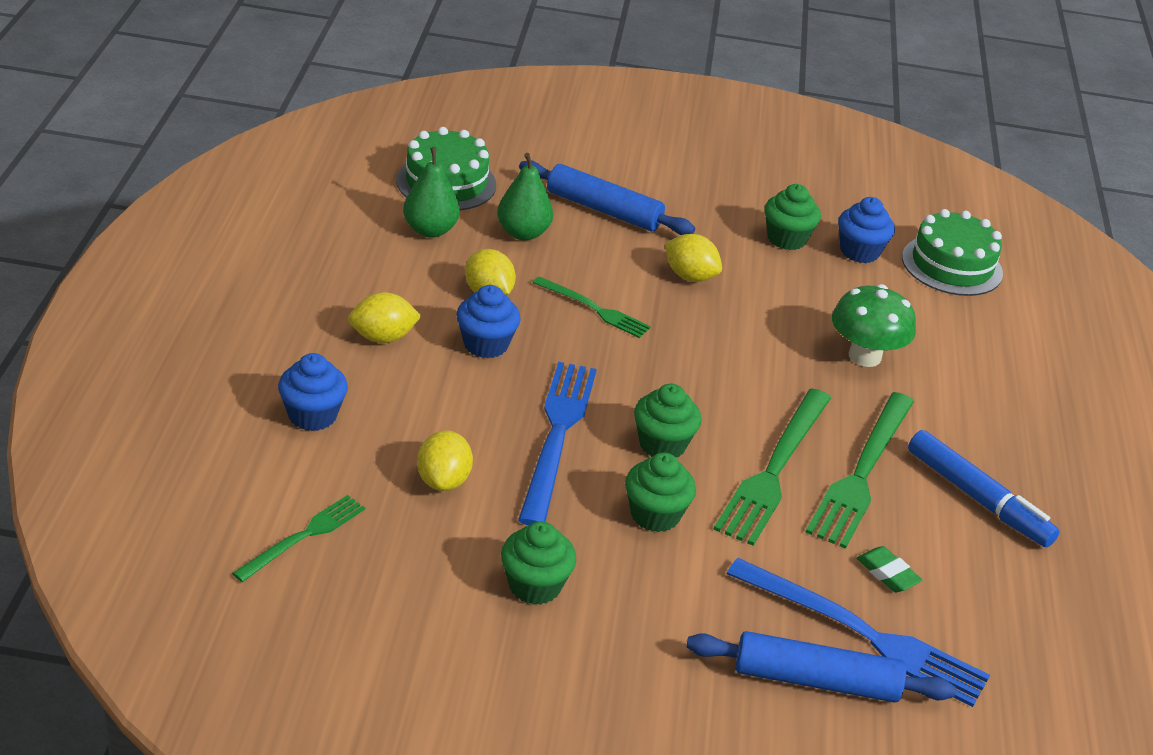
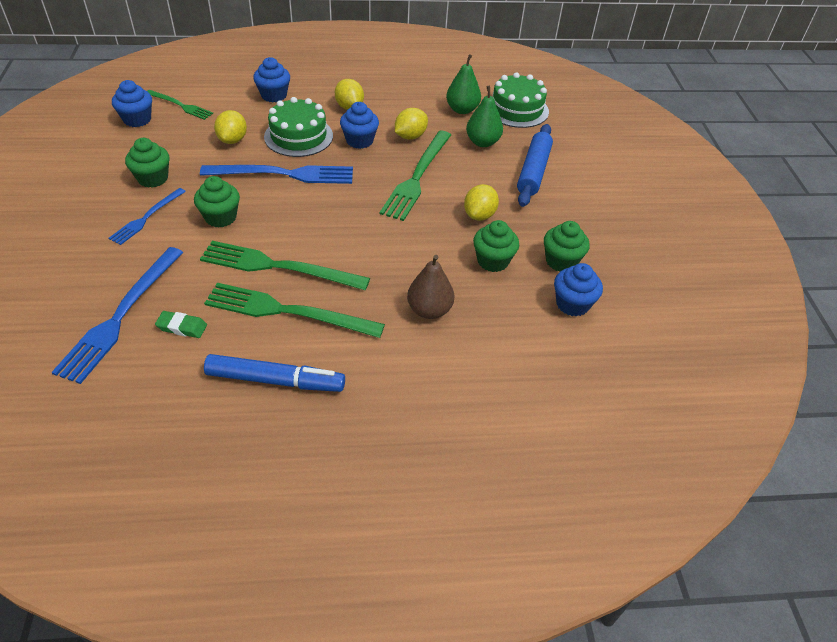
camera: 80 degrees right, 10 degrees up
yellow lemon [417,430,473,491] -> yellow lemon turned 75 degrees counterclockwise [214,110,247,144]
green fork [533,276,651,338] -> green fork [380,131,451,221], size x1.72
green cupcake [634,384,701,457] -> green cupcake moved to [473,220,519,272]
blue rolling pin [686,631,956,703] -> none
green mushroom [832,284,916,367] -> brown pear [407,255,454,319]
green eraser [857,546,922,592] -> green eraser turned 60 degrees clockwise [155,311,207,338]
green cake [902,209,1003,296] -> green cake moved to [264,97,333,157]
blue marker [908,430,1060,547] -> blue marker turned 120 degrees counterclockwise [204,354,345,392]
none -> blue fork [108,188,186,245]
none -> blue cupcake [112,80,152,127]

